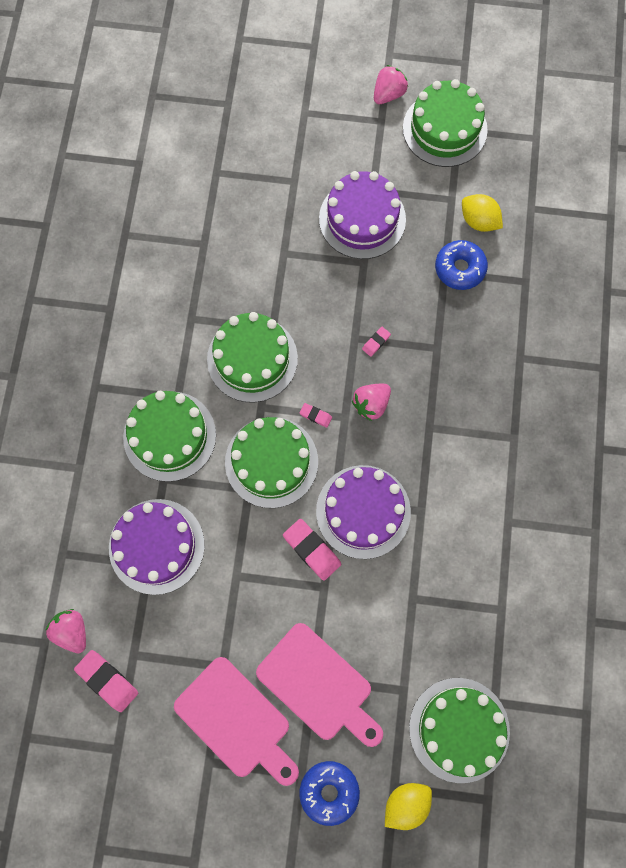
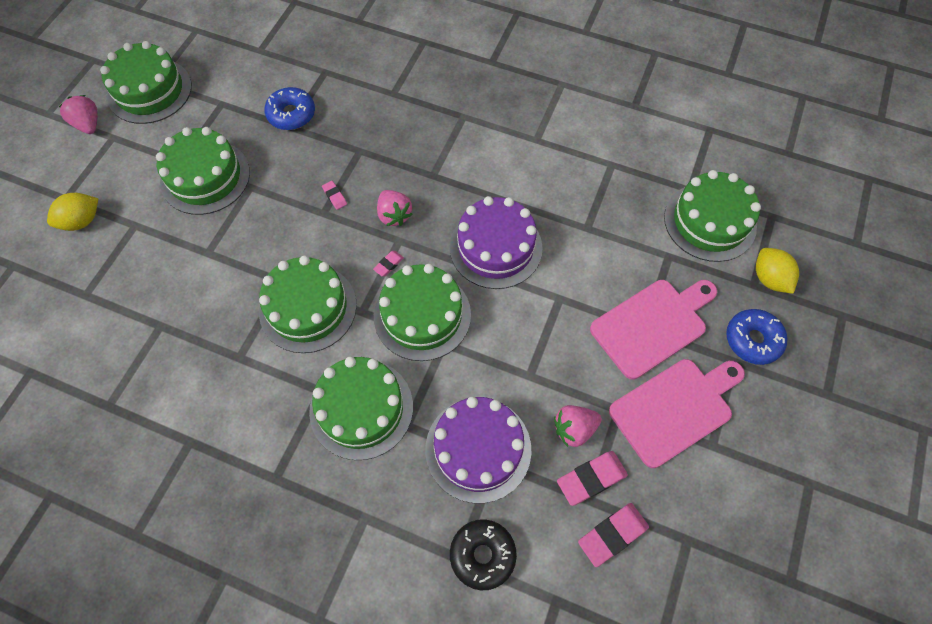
camera: 75 degrees left, 10 degrees down
pink strawberry [45,609,86,654] -> pink strawberry moved to [554,405,602,447]
pink eraser [283,519,341,581] -> pink eraser moved to [557,451,628,506]
purple cake [319,171,406,259] -> green cake [156,127,250,215]
yellow lemon [462,194,503,232] -> yellow lemon moved to [47,193,99,231]
none -> black donut [450,519,517,590]

